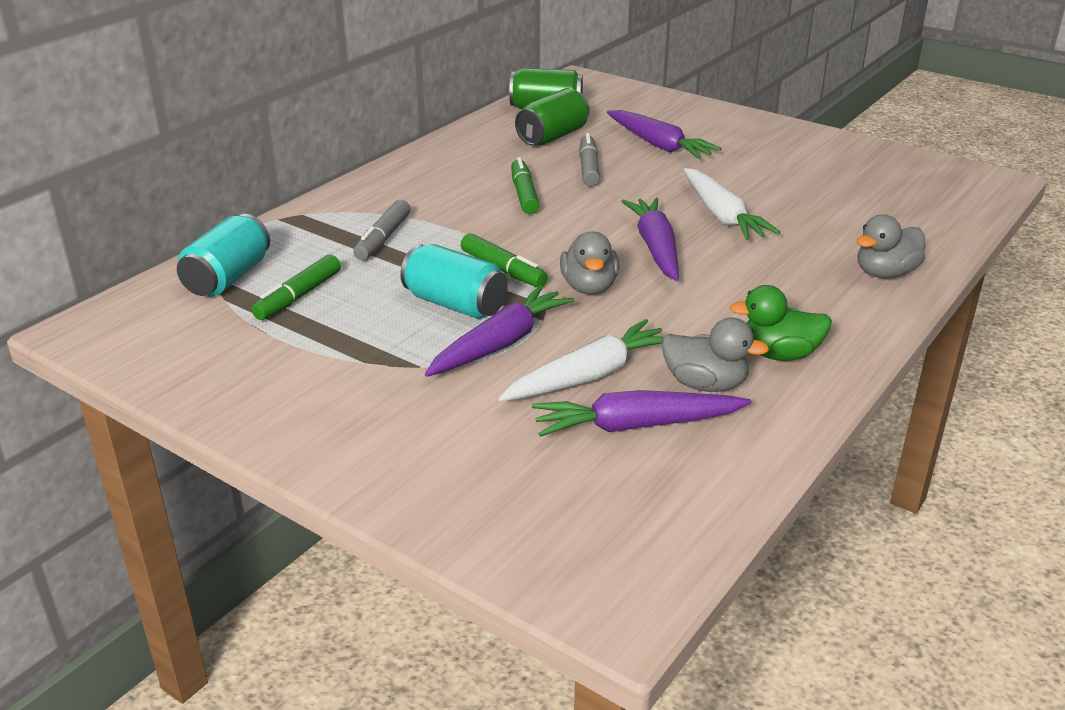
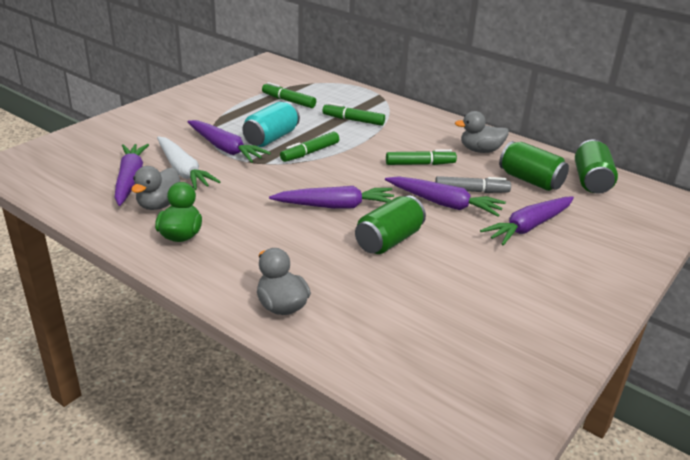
camera: 90 degrees right, 0 degrees up
turquoise can [177,214,270,296] -> none
grey marker [353,200,411,260] -> green marker [322,103,385,126]
grey duck [560,232,619,295] -> grey duck moved to [455,111,509,153]
white carrot [684,168,780,240] -> green can [355,195,426,254]
none -> purple carrot [385,176,506,217]

